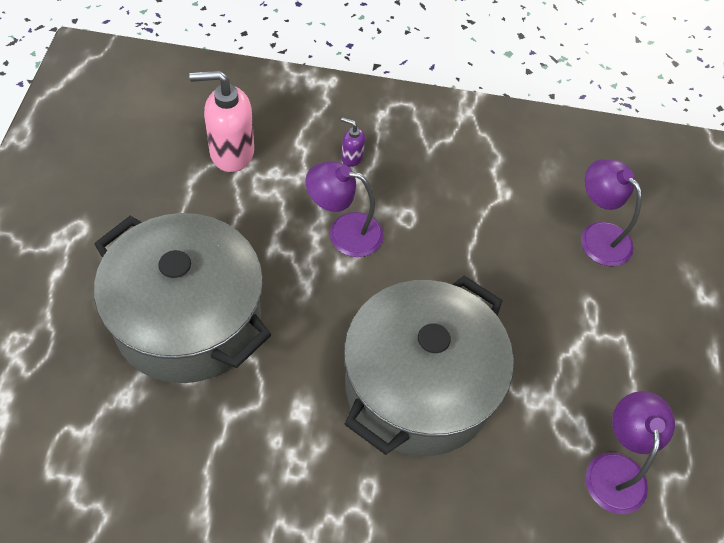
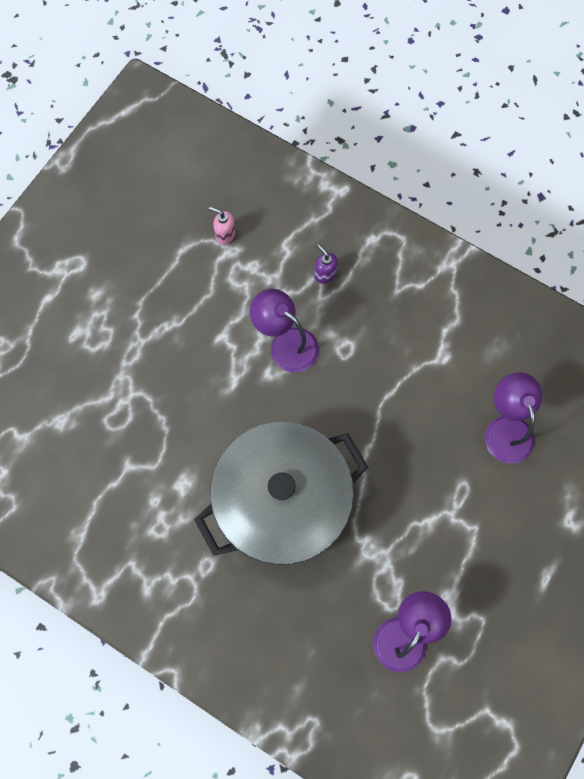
camera: 30 degrees right, 15 degrees up
grey pot [94,213,271,383] -> none
pink soap dispenser [189,70,254,172] -> pink soap dispenser [209,207,235,244], size x0.48

